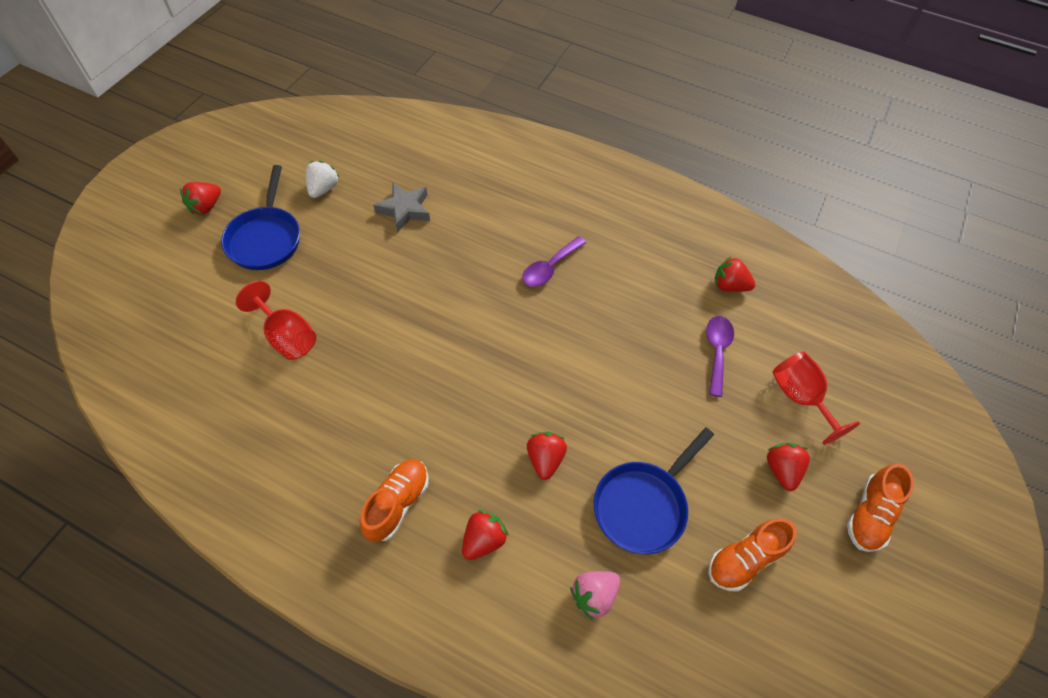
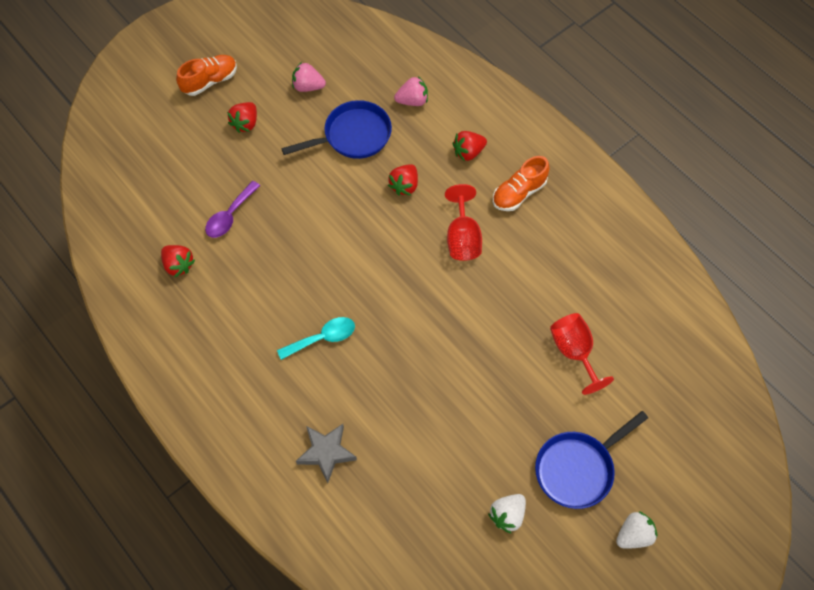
camera: 155 degrees left, 5 degrees up
red strawberry [180,182,221,215] -> white strawberry [616,511,657,549]
blue pan [221,165,300,270] -> blue pan turned 150 degrees counterclockwise [535,411,648,509]
grey star [373,183,430,233] -> grey star moved to [296,424,357,483]
purple spoon [522,236,586,287] -> turquoise spoon [277,317,355,360]
orange shoe [708,518,797,592] -> pink strawberry [292,62,326,92]
red goblet [772,352,860,445] -> red goblet moved to [445,184,482,261]

